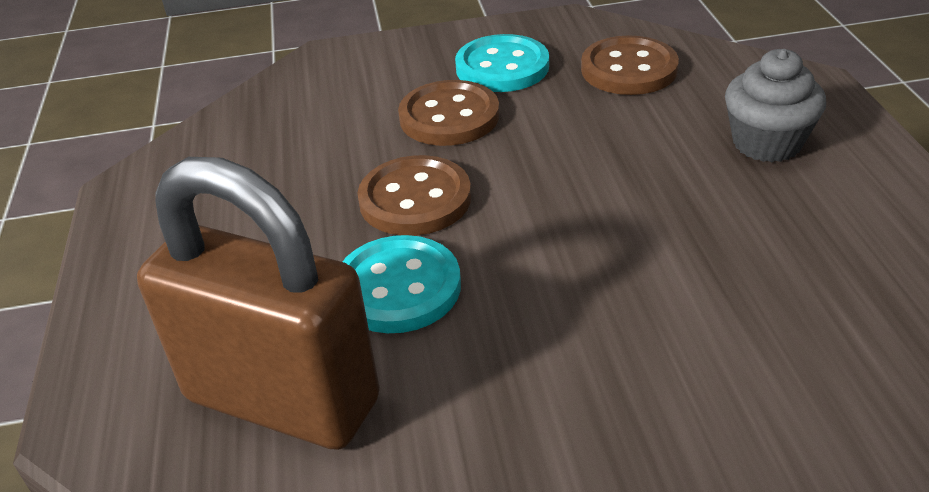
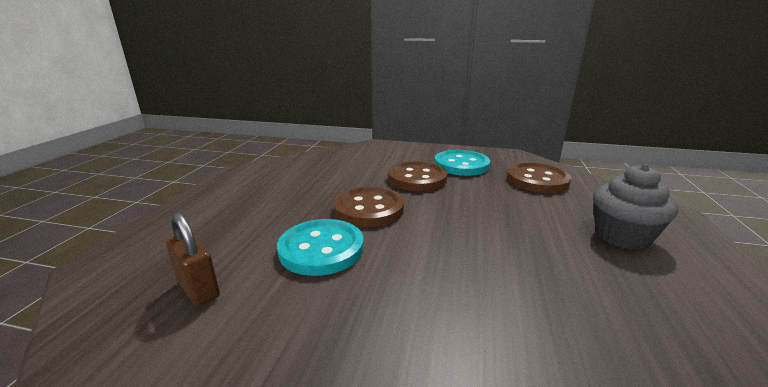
camera: 20 degrees right, 15 degrees down
brown padlock [137,157,380,450] -> brown padlock [166,213,220,306], size x0.42

